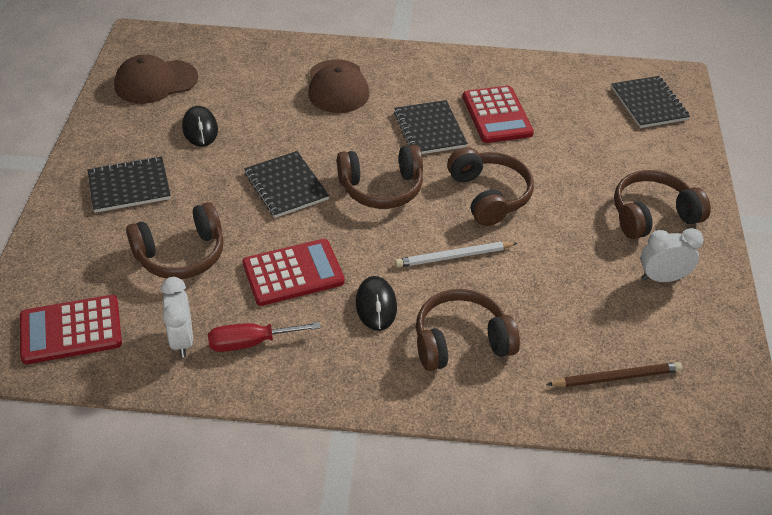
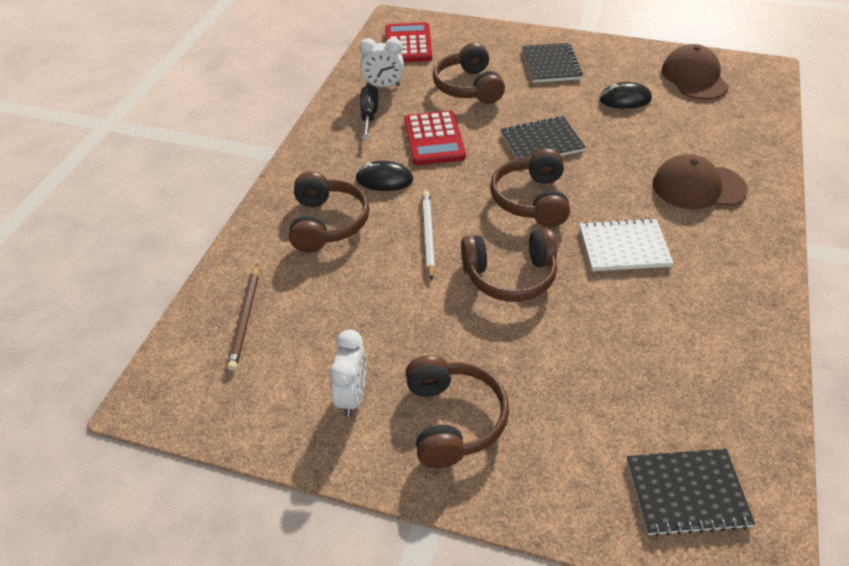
camera: 105 degrees right, 0 degrees up
red screwdriver [208,322,321,352] -> black screwdriver [360,84,379,140]
black notebook [394,100,468,154] -> white notebook [580,218,673,271]
red calculator [463,86,534,143] -> none

